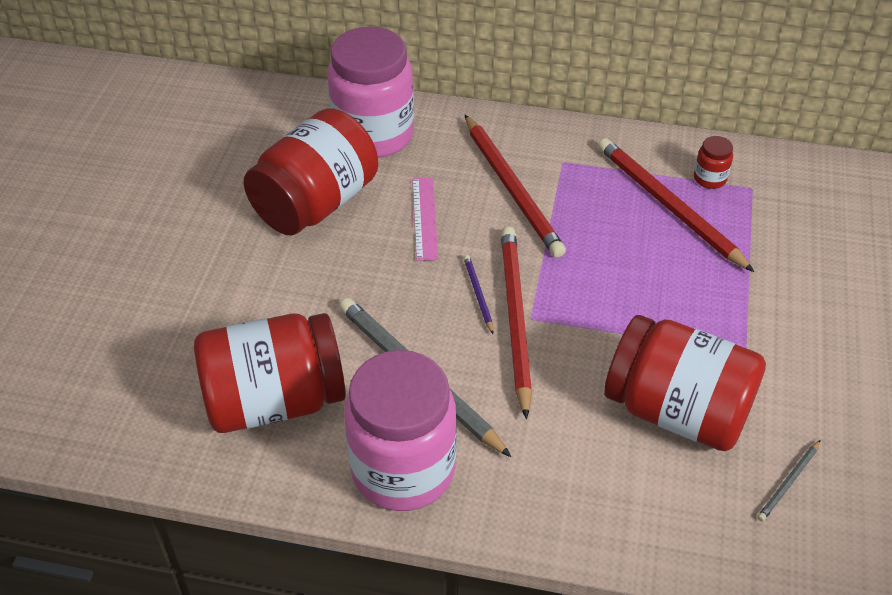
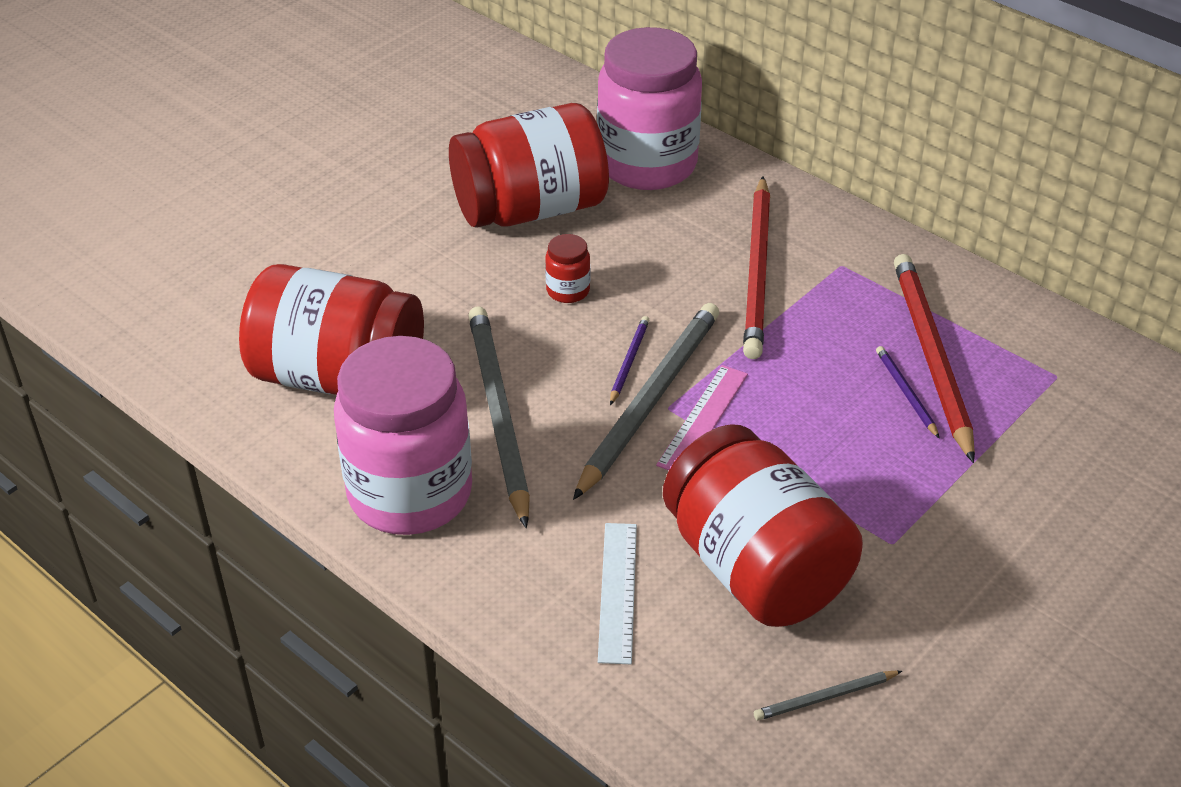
camera: 30 degrees right, 5 degrees down
pink ruler [412,177,438,261] -> pink ruler moved to [656,365,748,470]
red pencil [501,226,532,419] -> grey pencil [573,303,719,500]
red jar [694,136,733,189] -> red jar moved to [545,234,590,303]
none -> white ruler [598,523,637,664]
none -> purple pencil [876,346,939,438]

